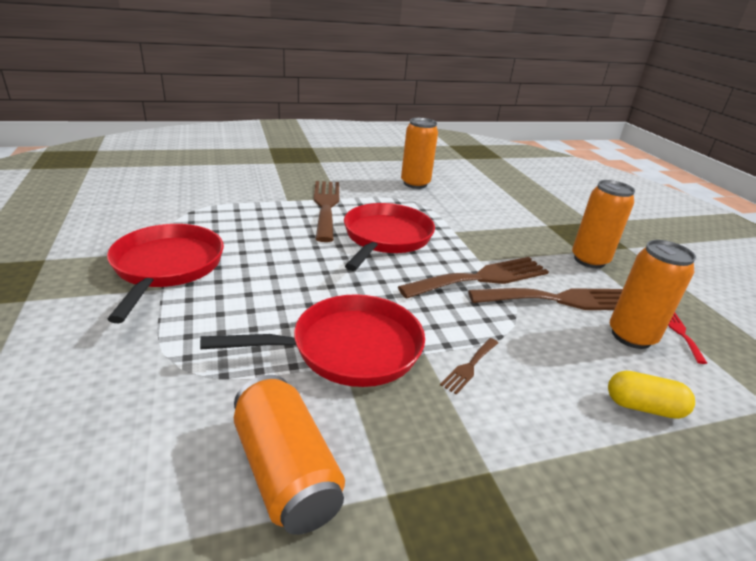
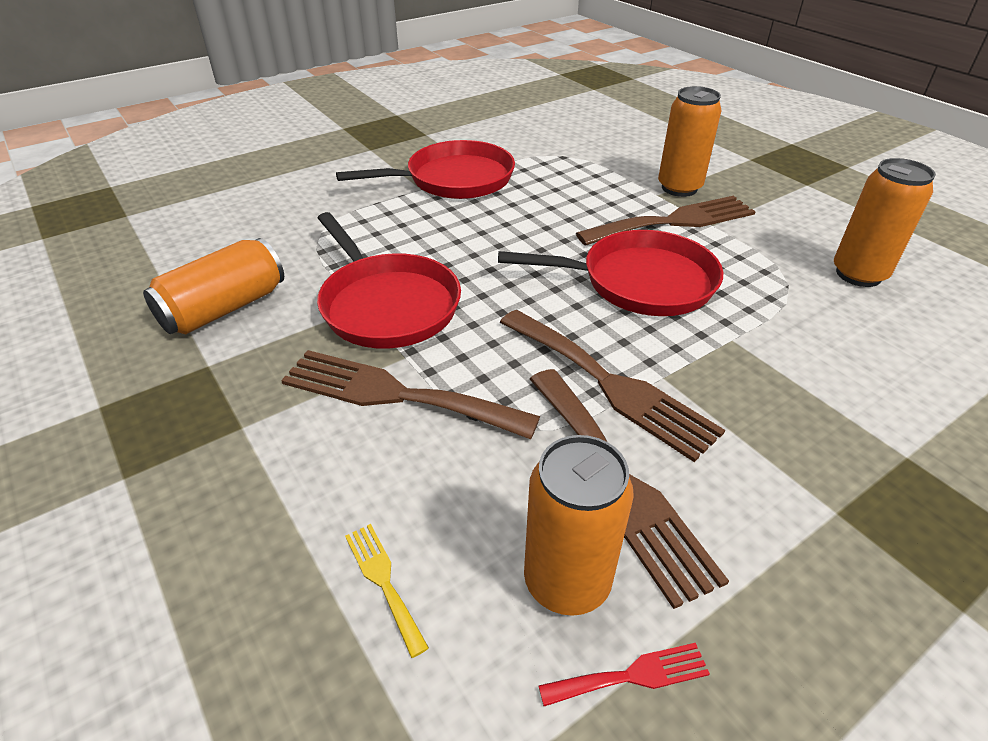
camera: 75 degrees right, 10 degrees up
brown fork [440,338,498,395] -> brown fork [281,350,540,439], size x2.23
orange can [572,180,635,268] -> orange can moved to [658,86,722,197]
yellow capsule [608,371,695,419] -> yellow fork [345,524,429,658]

